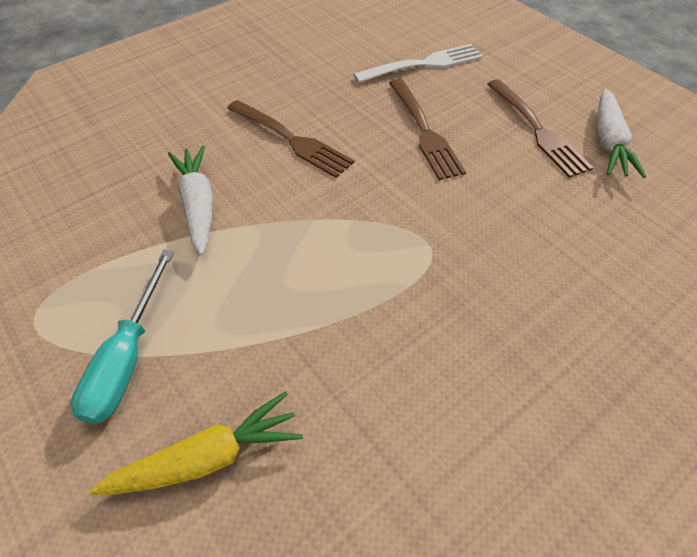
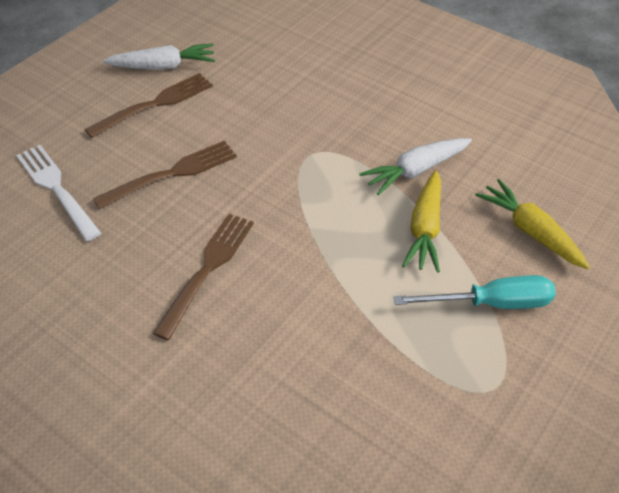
camera: 105 degrees left, 5 degrees down
white carrot [168,146,213,255] -> white carrot moved to [360,138,472,195]
none -> yellow carrot [402,171,441,273]

